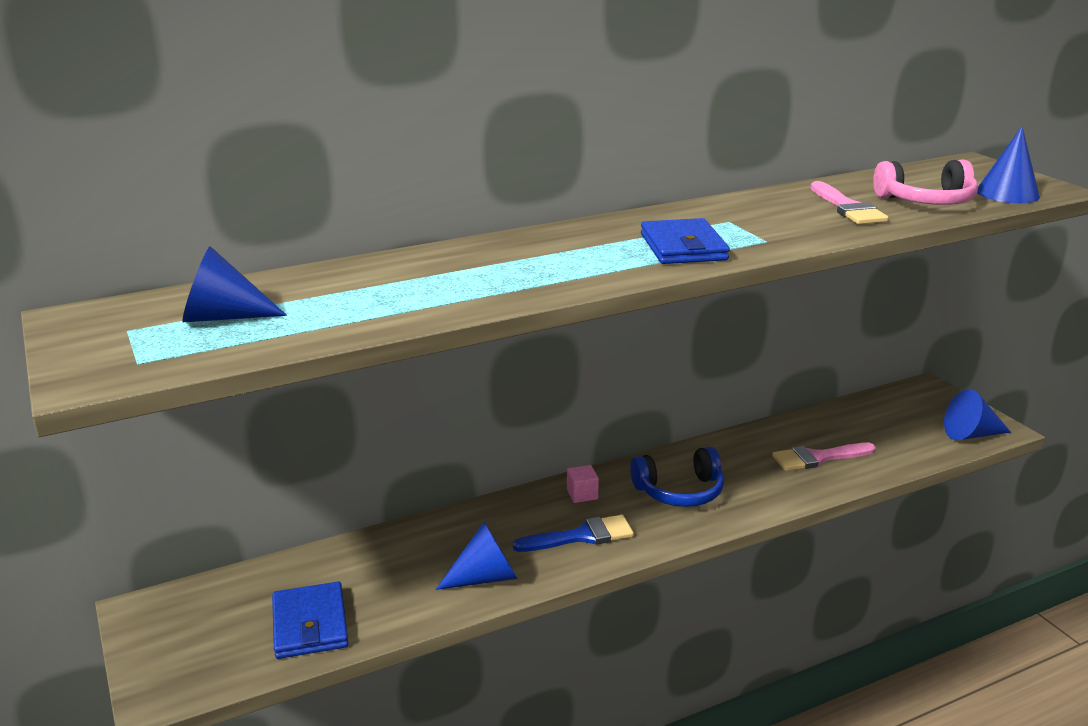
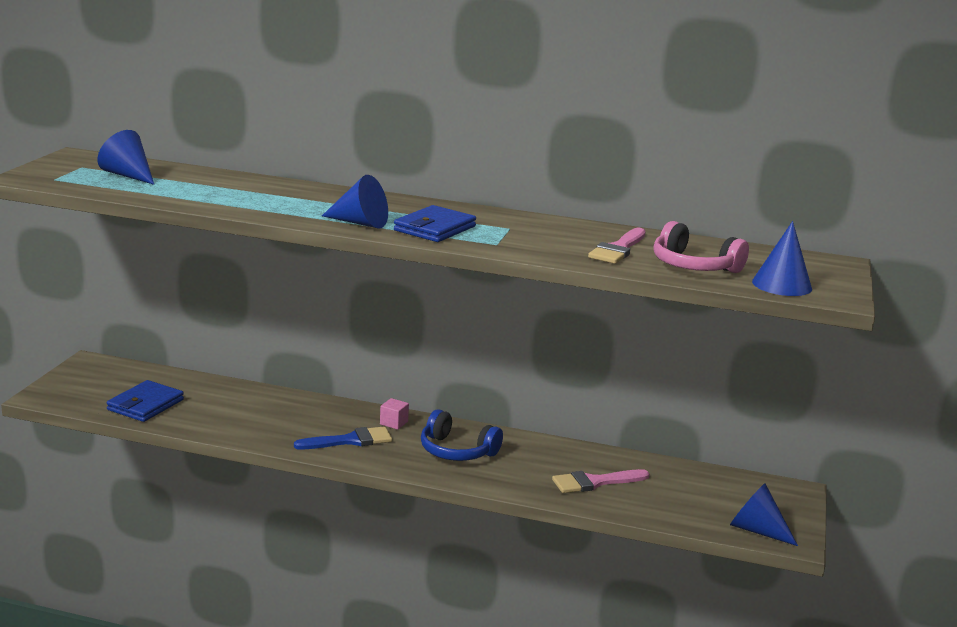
camera: 40 degrees right, 5 degrees down
blue cone [436,522,518,590] -> blue cone moved to [322,175,388,229]
blue brush [513,515,634,552] -> blue brush turned 45 degrees counterclockwise [294,426,392,449]
pink brush [772,443,876,471] -> pink brush turned 45 degrees counterclockwise [552,469,650,493]

